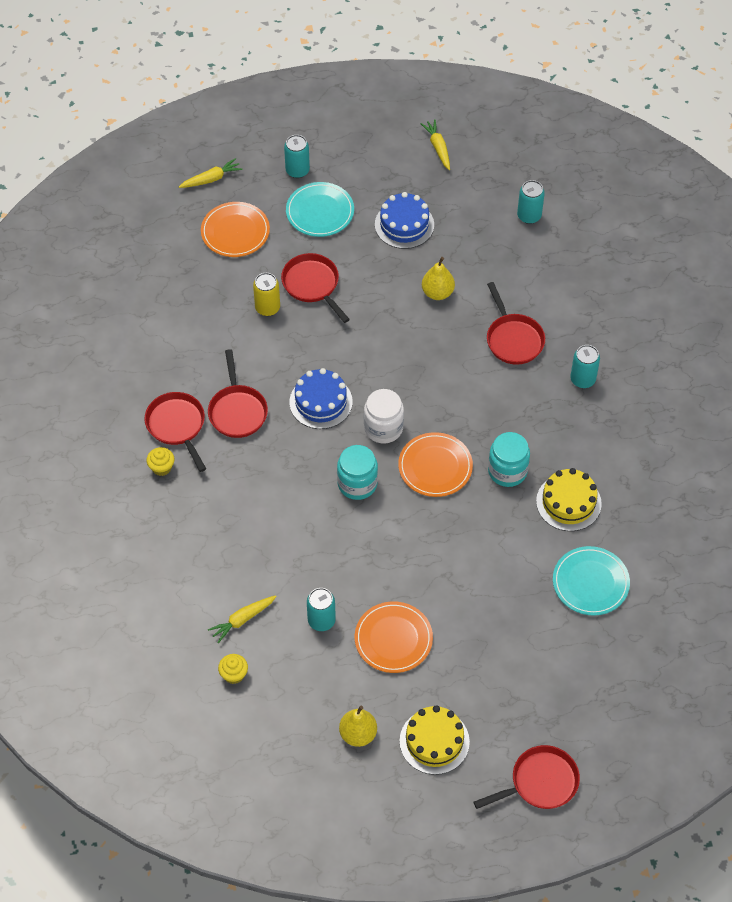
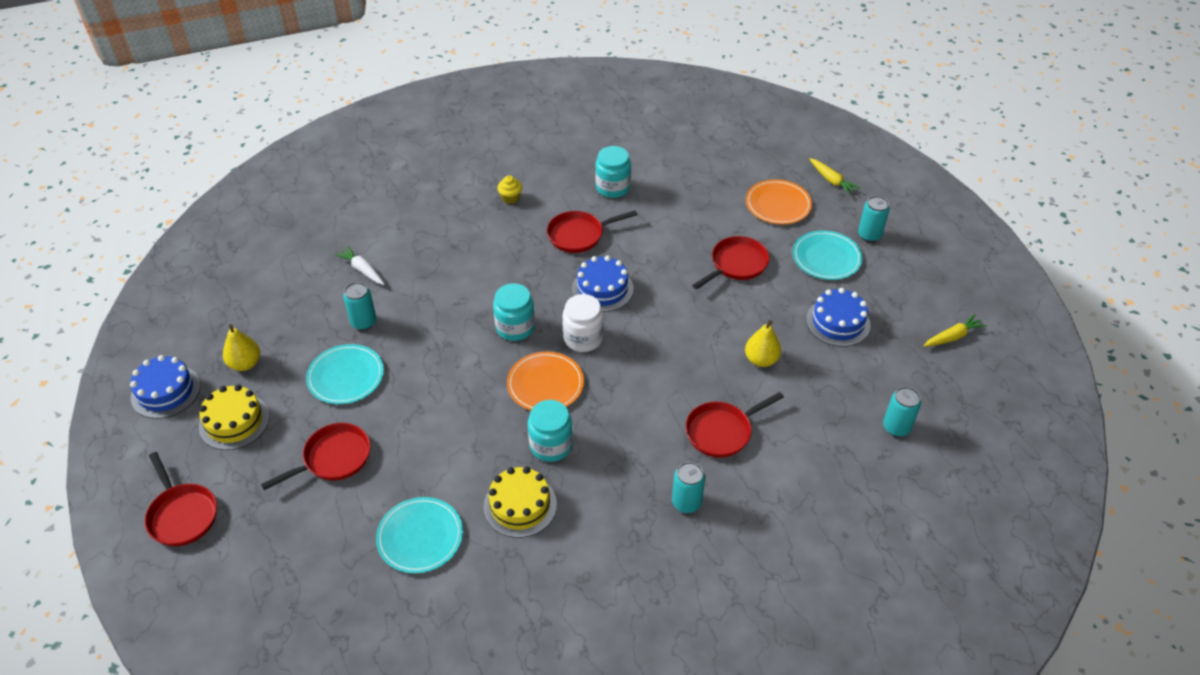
camera: 80 degrees right, 10 degrees down
red pan [145,392,206,472] -> red pan moved to [261,423,371,490]
yellow carrot [208,595,277,643] -> white carrot [335,246,384,285]
yellow cupcake [218,654,248,684] -> none
yellow can [253,273,280,316] -> none
orange plate [355,601,433,673] -> turquoise plate [306,344,384,404]
none -> blue cake [130,355,201,419]
none -> turquoise jar [595,146,631,198]

